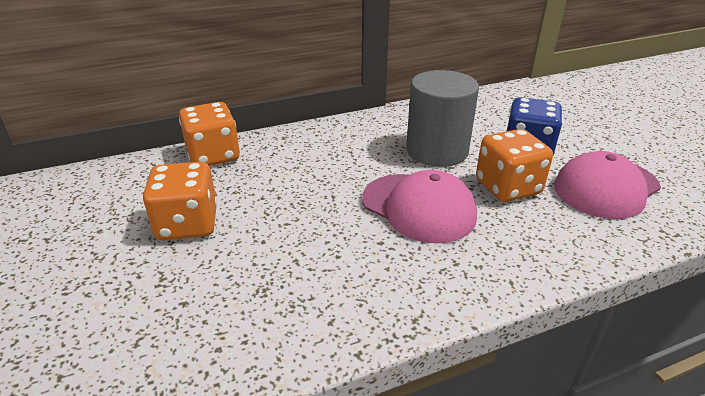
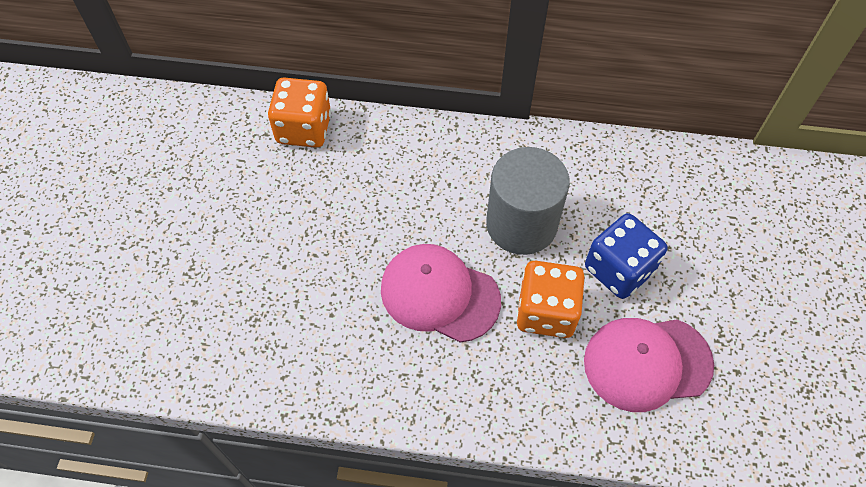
camera: 30 degrees right, 25 degrees up
orange dice [143,162,217,240] -> none
pink cap [362,170,477,243] -> pink cap turned 135 degrees clockwise [381,244,501,343]

